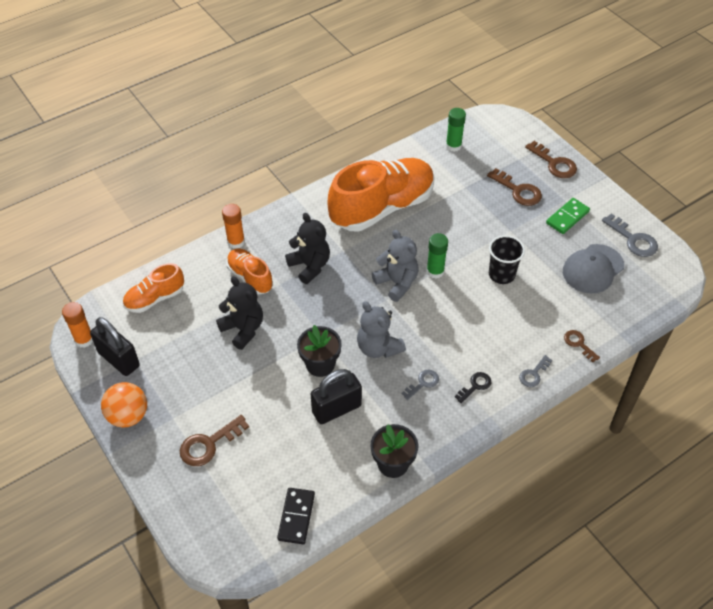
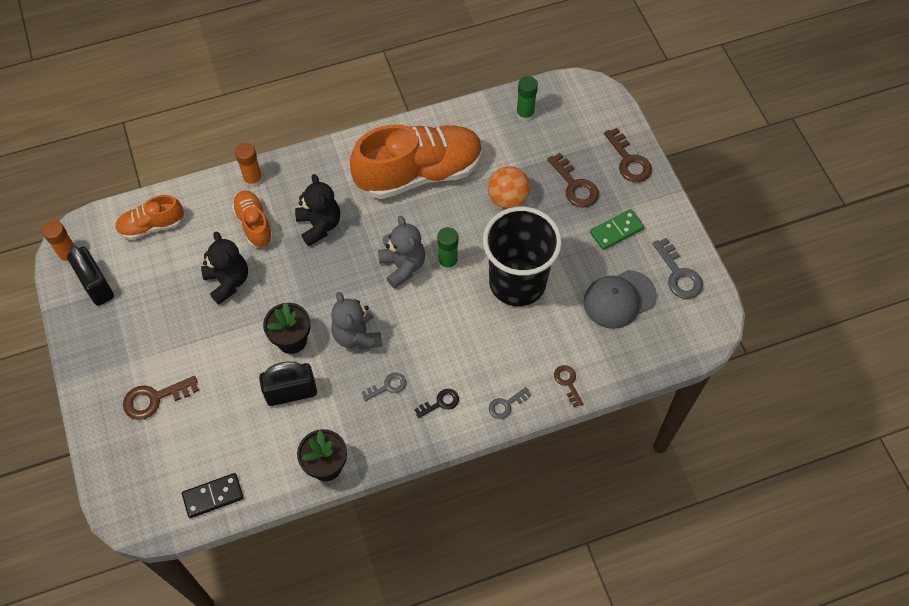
camera: 15 degrees right, 10 degrees up
orange ball [101,382,147,428] -> orange ball moved to [488,166,530,209]
black domino [277,488,315,544] -> black domino turned 45 degrees clockwise [182,473,244,518]
black cup [489,235,525,284] -> black cup [483,207,562,306], size x1.92

